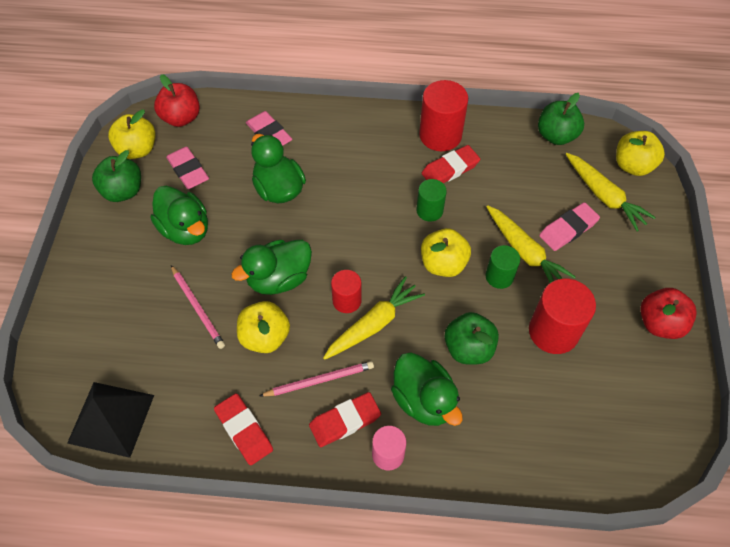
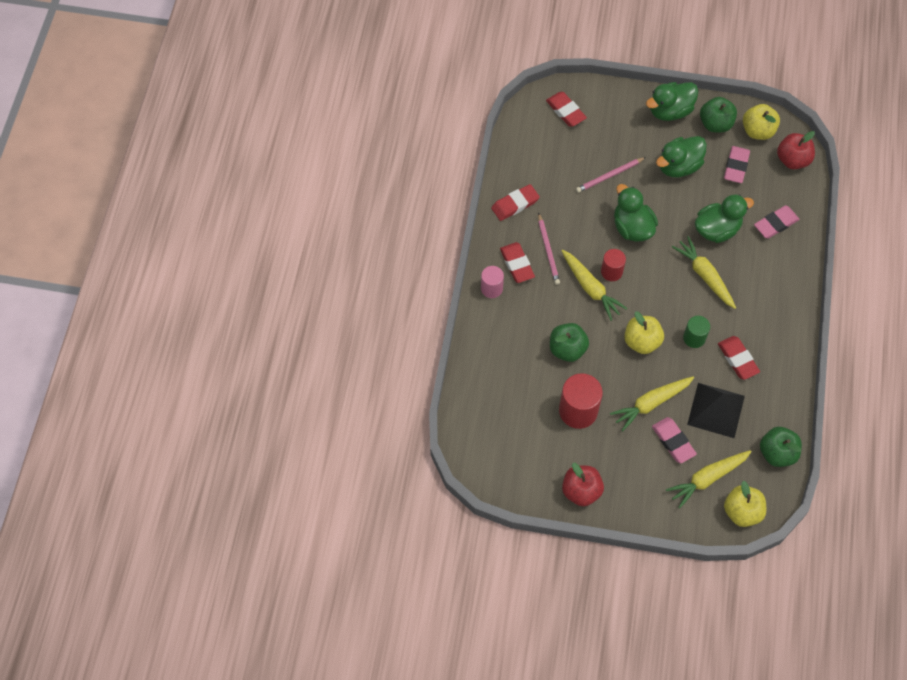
camera: 95 degrees right, 5 degrees up
black pyramid [67,382,154,458] -> black pyramid moved to [687,383,745,438]
pink eraser [166,146,209,189] -> pink eraser turned 45 degrees counterclockwise [724,146,750,183]
yellow apple [237,301,290,353] -> none
green duck [391,353,463,426] -> green duck moved to [646,82,698,121]
red cylinder [419,80,468,151] -> none
green cylinder [486,245,520,289] -> none
none -> red eraser [546,92,587,127]
none -> yellow carrot [672,236,736,309]

